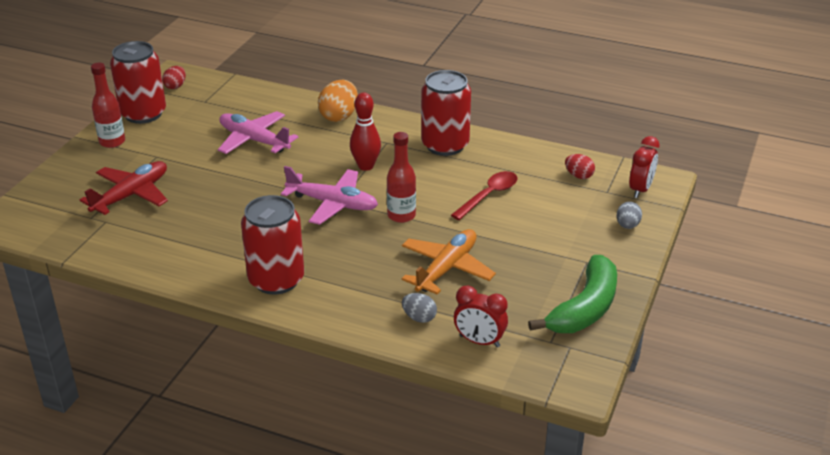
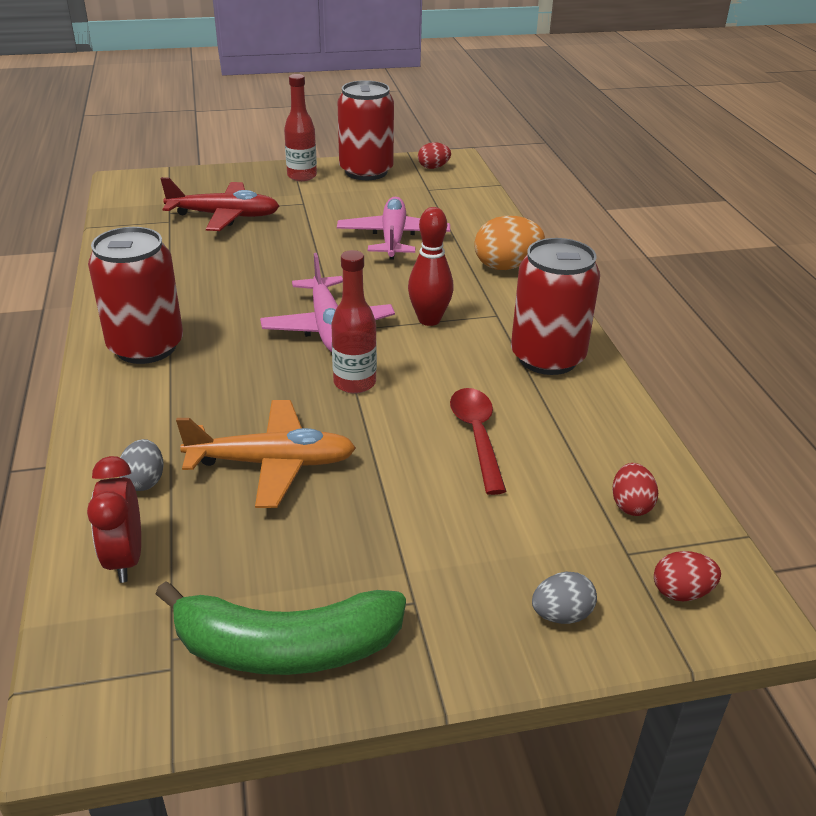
camera: 55 degrees right, 0 degrees up
red spoon [451,171,517,220] -> red spoon turned 105 degrees counterclockwise [450,388,507,495]
red clock [629,136,659,198] -> red egg [654,551,721,602]

